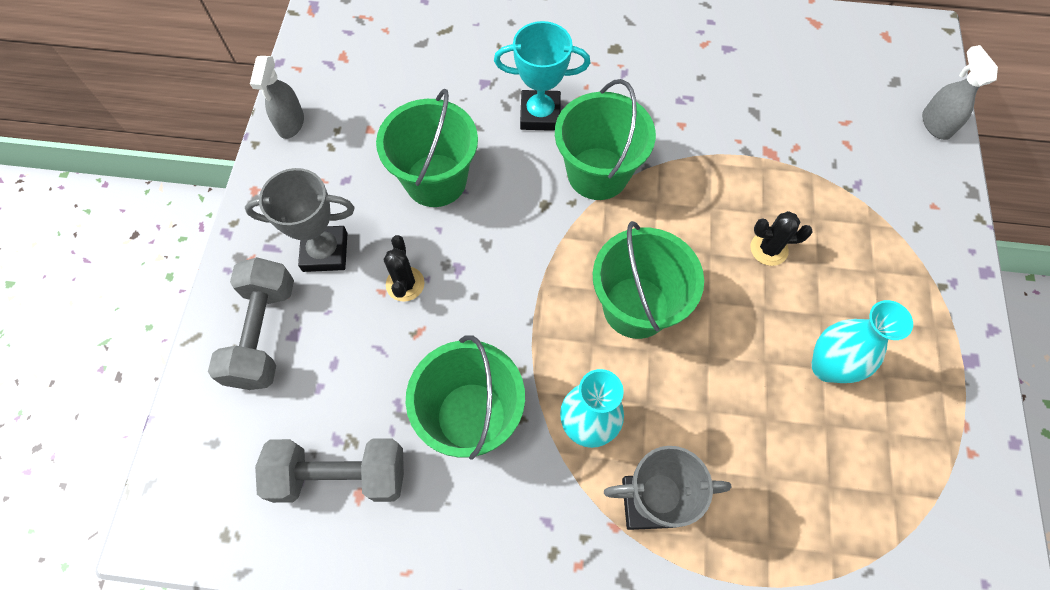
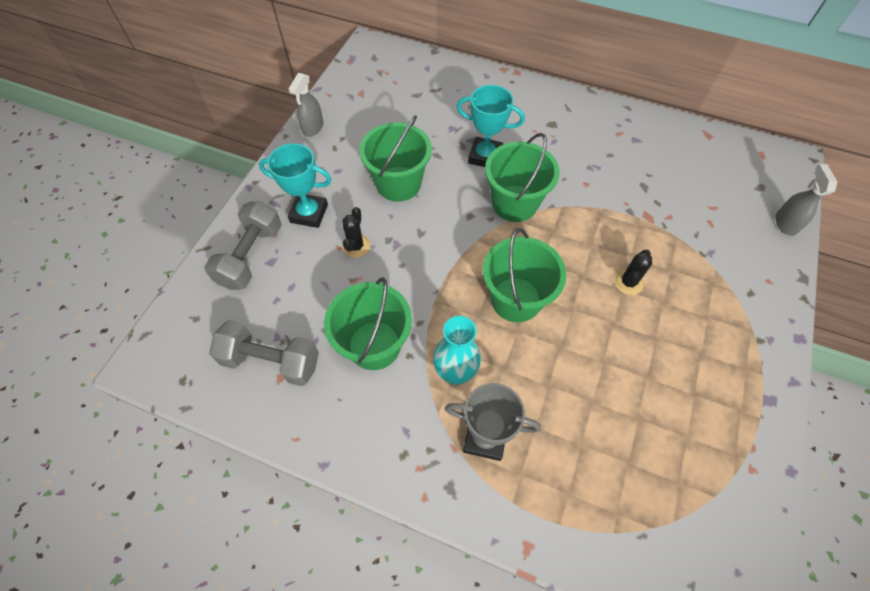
camera: 15 degrees right, 5 degrees down
grey trophy [245,168,354,272] -> turquoise trophy [259,143,332,228]
black cactus [750,211,813,266] -> black cactus turned 75 degrees counterclockwise [614,250,652,295]
turquoise vase [811,300,913,383] -> none

